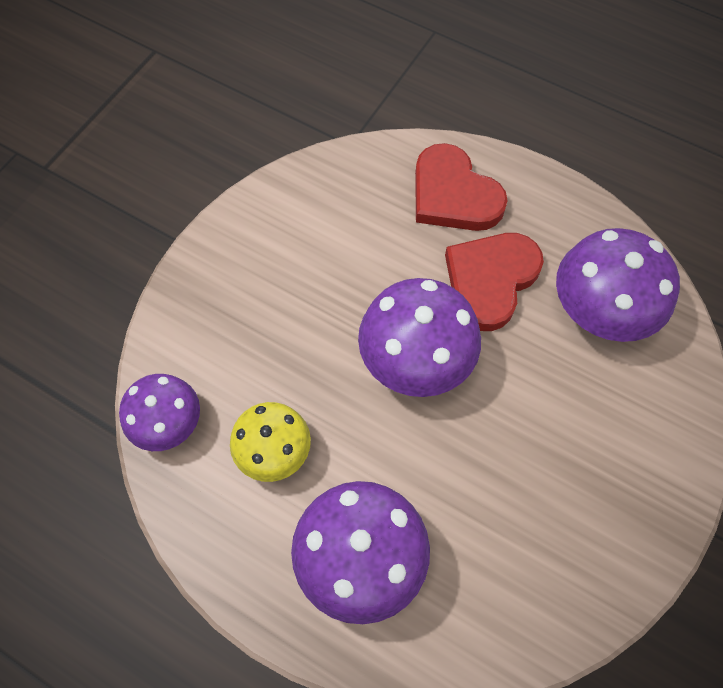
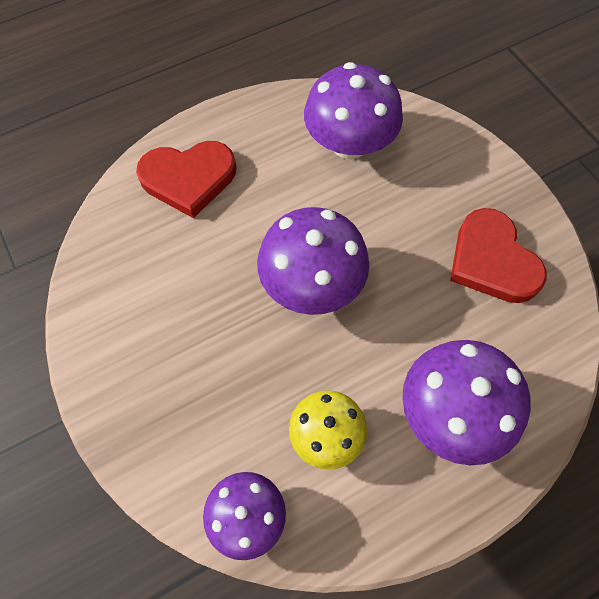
camera: 60 degrees left, 0 degrees up
red heart [445,233,544,331] -> red heart moved to [450,208,547,303]

